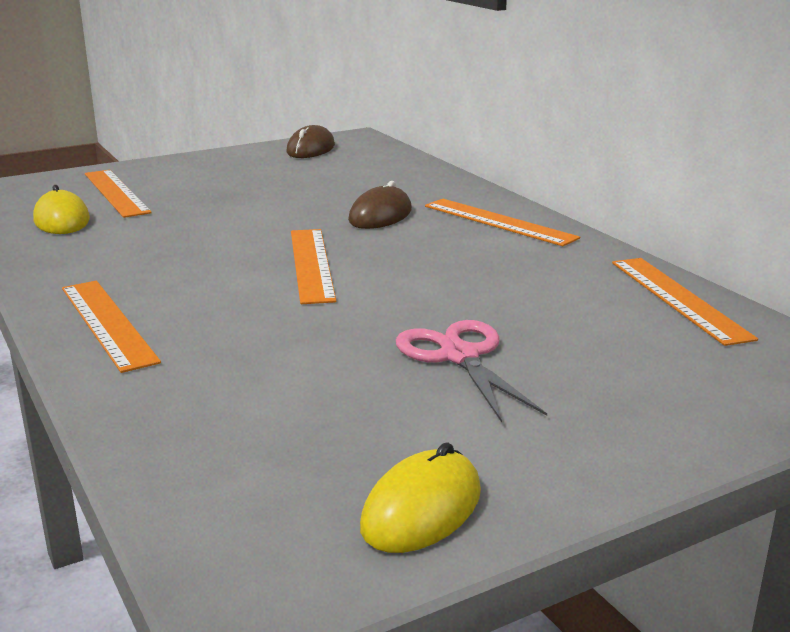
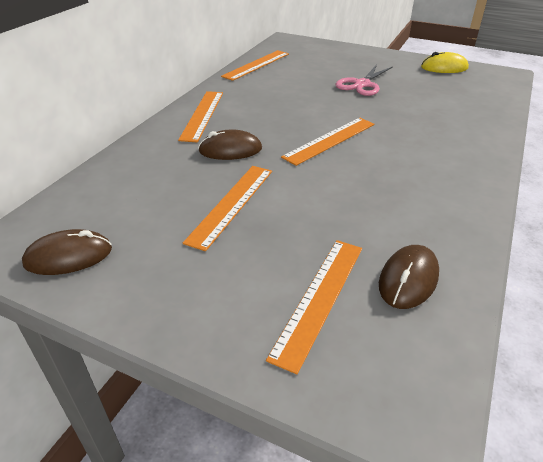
camera: 125 degrees left, 15 degrees up
yellow mouse [33,185,90,234] -> brown mouse [379,245,439,309]
orange ruler [62,281,161,373] -> orange ruler moved to [183,166,272,251]

